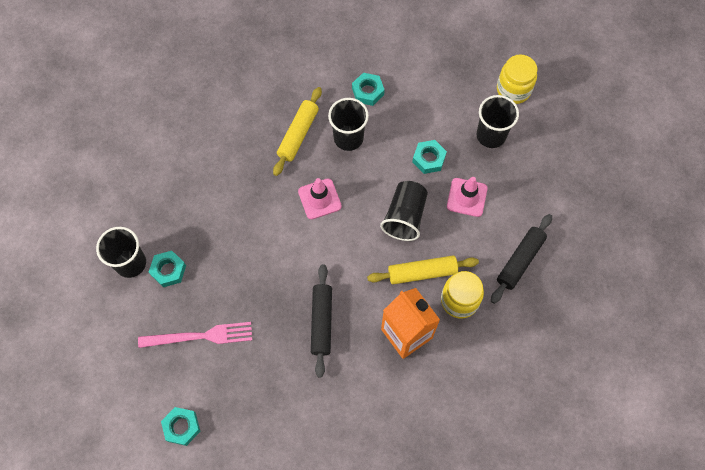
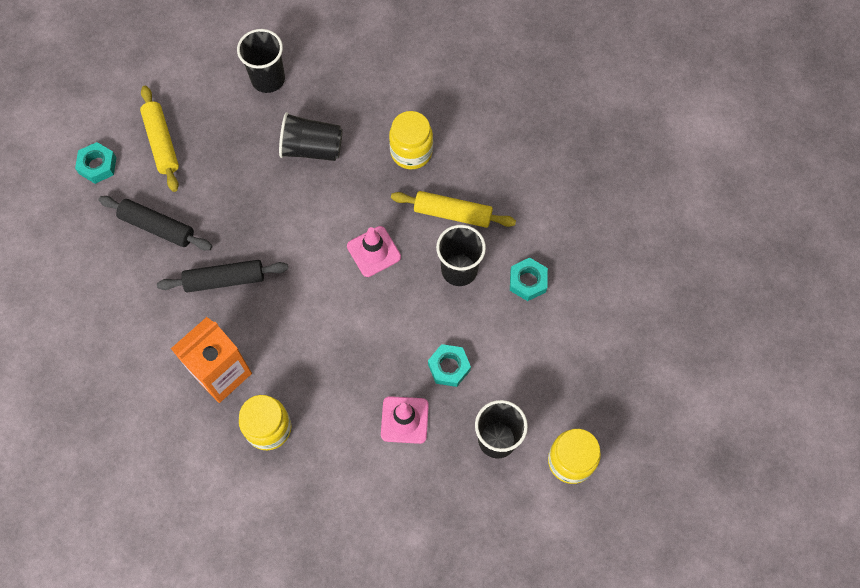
camera: 80 degrees right, 0 degrees up
pink fork [138,322,252,348] -> none
turquoise nut [149,251,186,287] -> none
yellow rolling pin [367,256,479,284] -> yellow rolling pin moved to [140,86,179,192]
black cup [380,181,428,241] -> black cup moved to [279,112,343,161]
black rolling pin [491,214,552,304] -> black rolling pin moved to [99,196,212,250]
none -> yellow jar [389,111,433,169]

